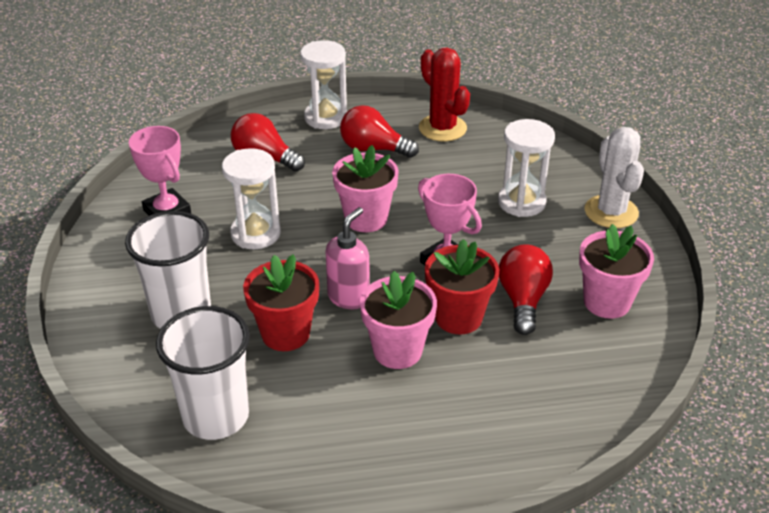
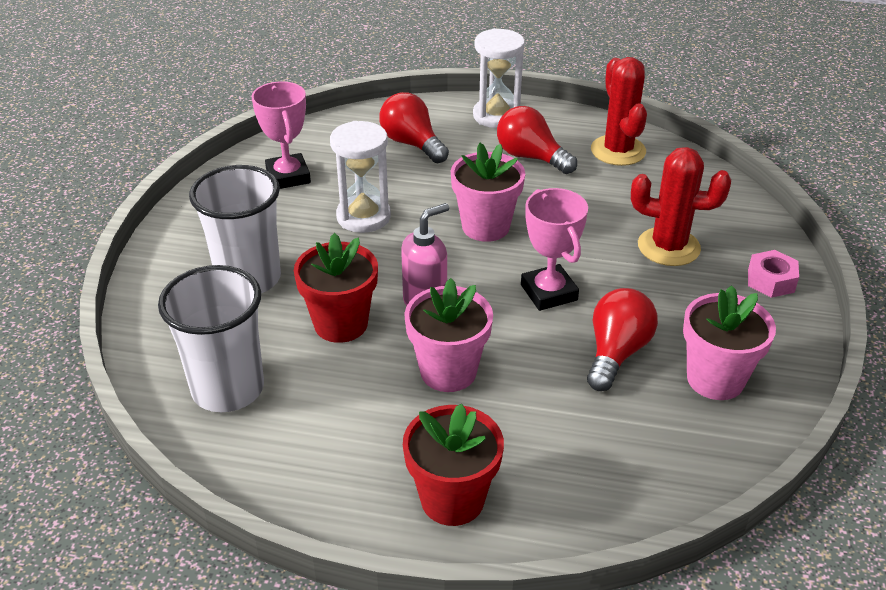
camera: 20 degrees right, 0 degrees up
red flower pot [425,239,499,335] -> red flower pot moved to [403,404,504,526]
white hourglass [498,119,555,217] -> red cactus [631,147,731,266]
white cactus [585,127,644,228] -> pink nut [748,250,799,298]

